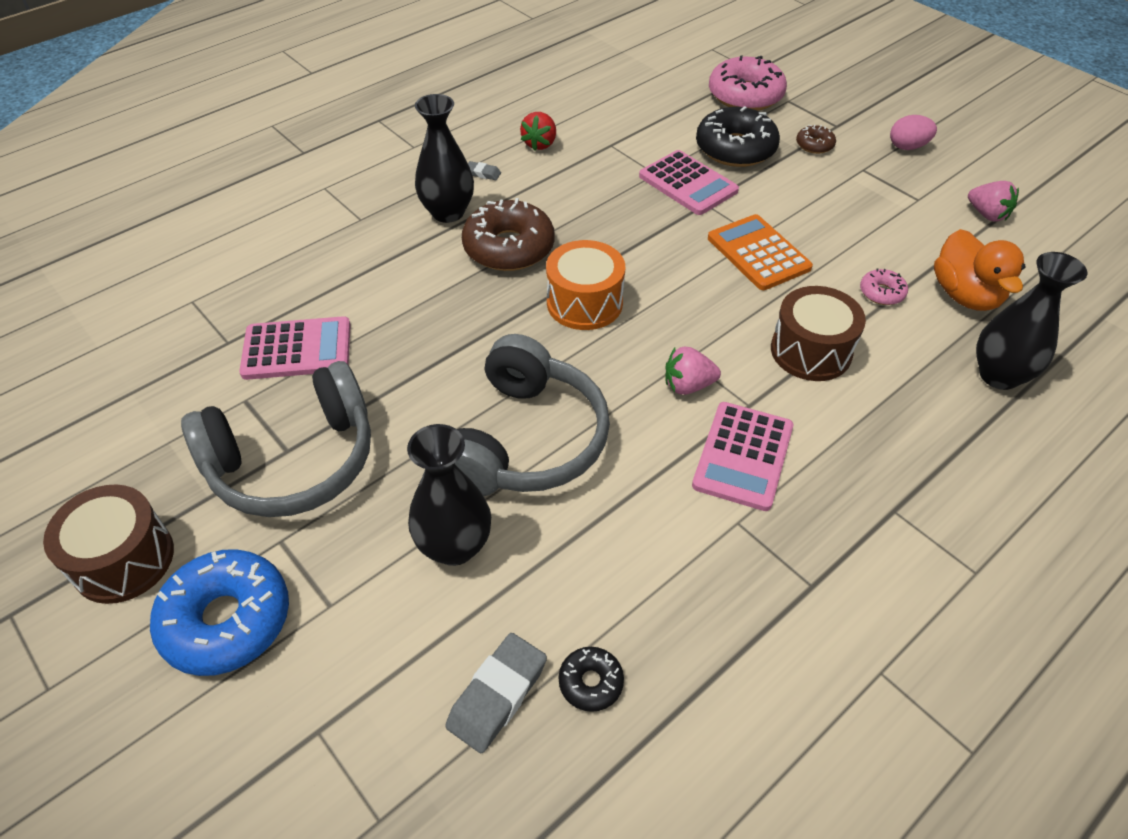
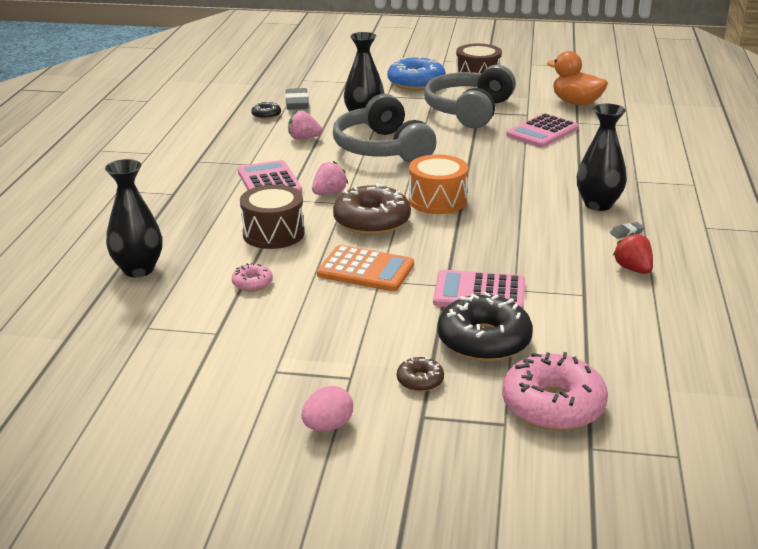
camera: 140 degrees right, 20 degrees down
brown donut [462,198,555,271] -> brown donut moved to [333,183,411,235]
orange duck [934,229,1025,311] -> orange duck moved to [547,51,608,106]
pink strawberry [968,181,1019,222] -> pink strawberry moved to [288,110,323,140]

